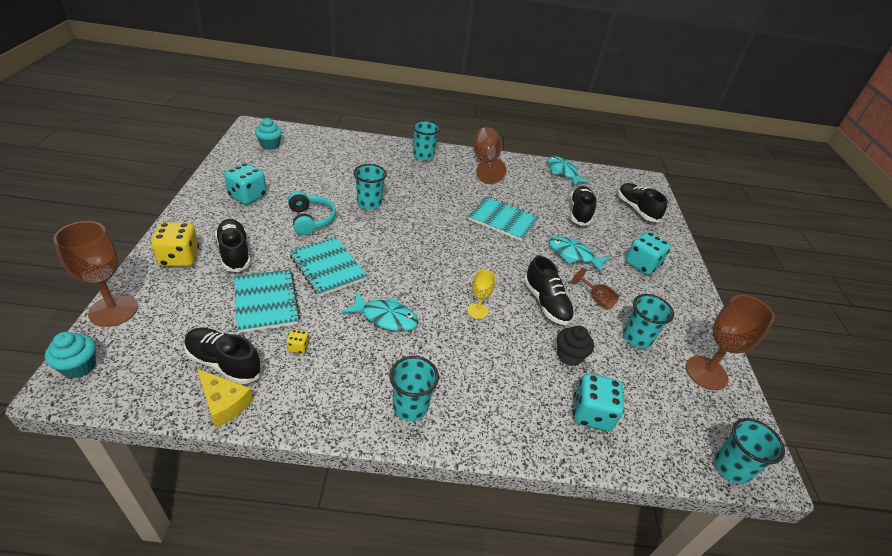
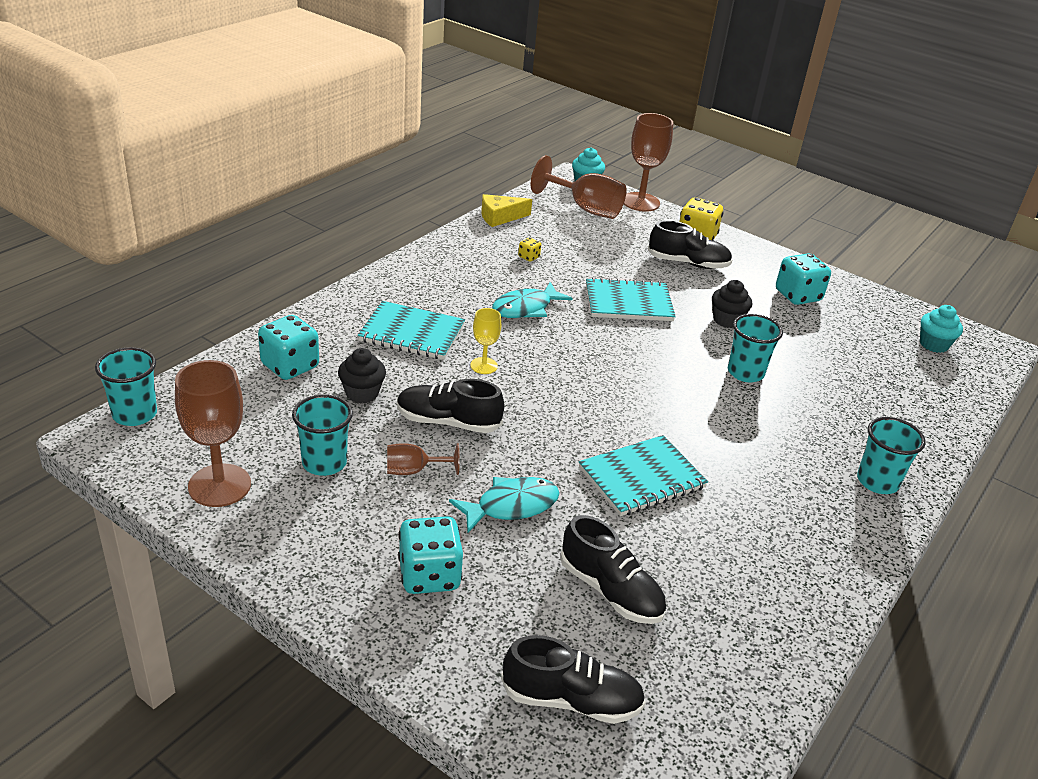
camera: 125 degrees right, 5 degrees down
black shoe [184,328,262,384] -> none
turquoise notebook [234,270,300,333] -> turquoise notebook moved to [358,301,465,360]
turquoise headphones [288,191,336,235] -> black cupcake [712,280,752,328]
turquoise cup [389,356,439,421] -> none
brown goblet [473,127,506,184] -> brown goblet moved to [531,155,627,219]
turquoise fish [547,156,591,186] -> none

